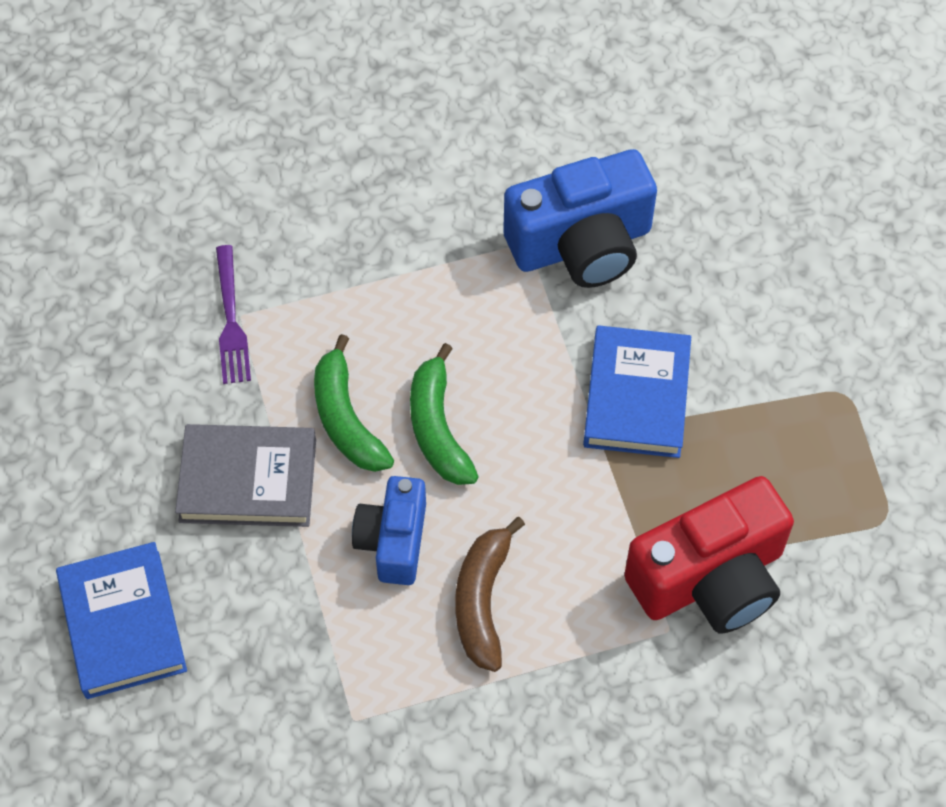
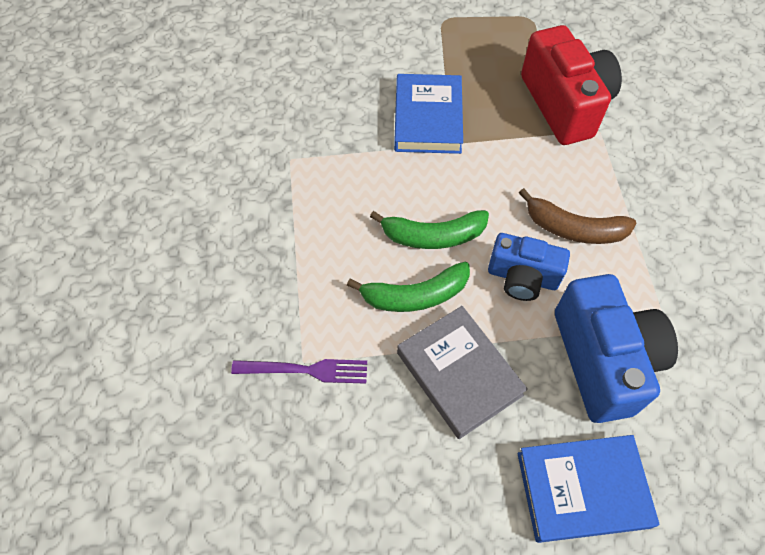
camera: 80 degrees left, 0 degrees up
grey book [175,424,316,527] -> grey book turned 45 degrees counterclockwise [397,306,528,439]
blue camera [503,149,657,288] -> blue camera moved to [555,274,678,423]
blue book [583,325,691,458] -> blue book turned 75 degrees clockwise [394,74,463,154]

